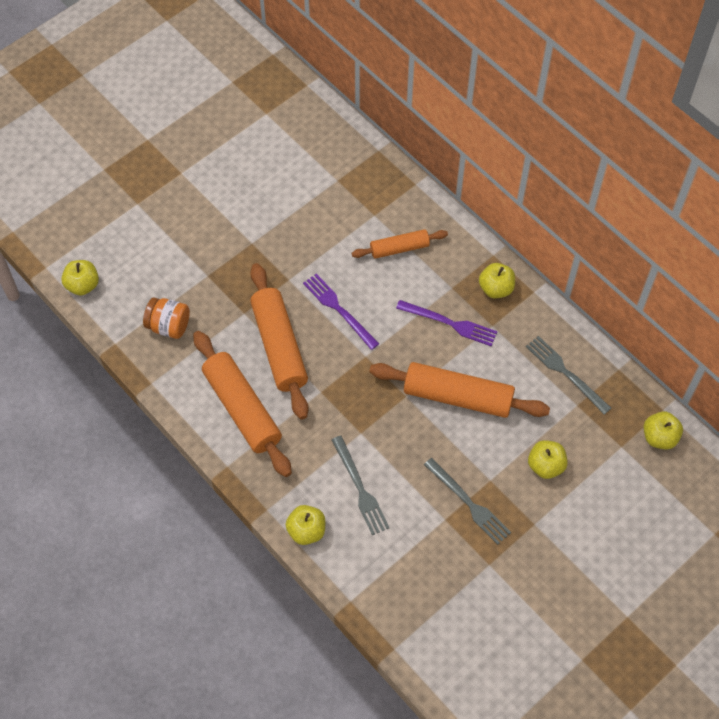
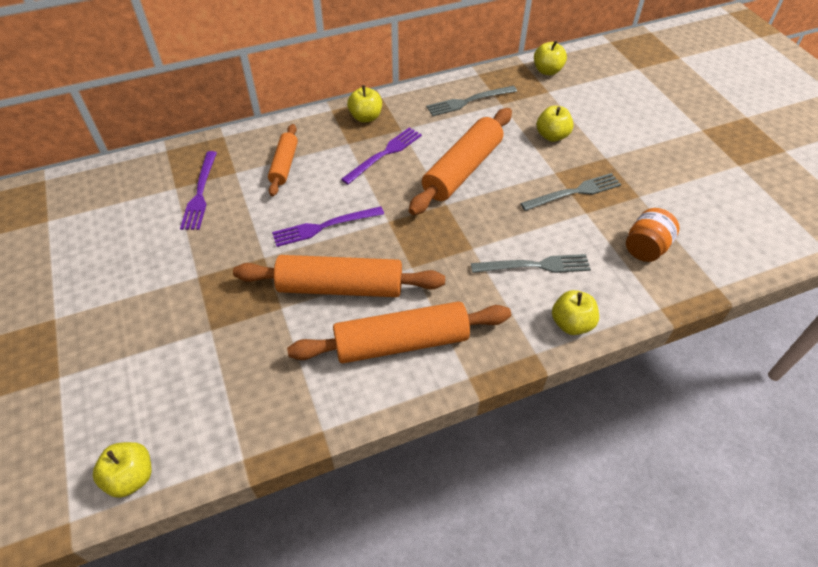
camera: 70 degrees left, 10 degrees down
orange jar [143,298,190,339] -> orange jar moved to [626,208,680,262]
none -> purple fork [180,151,217,230]

